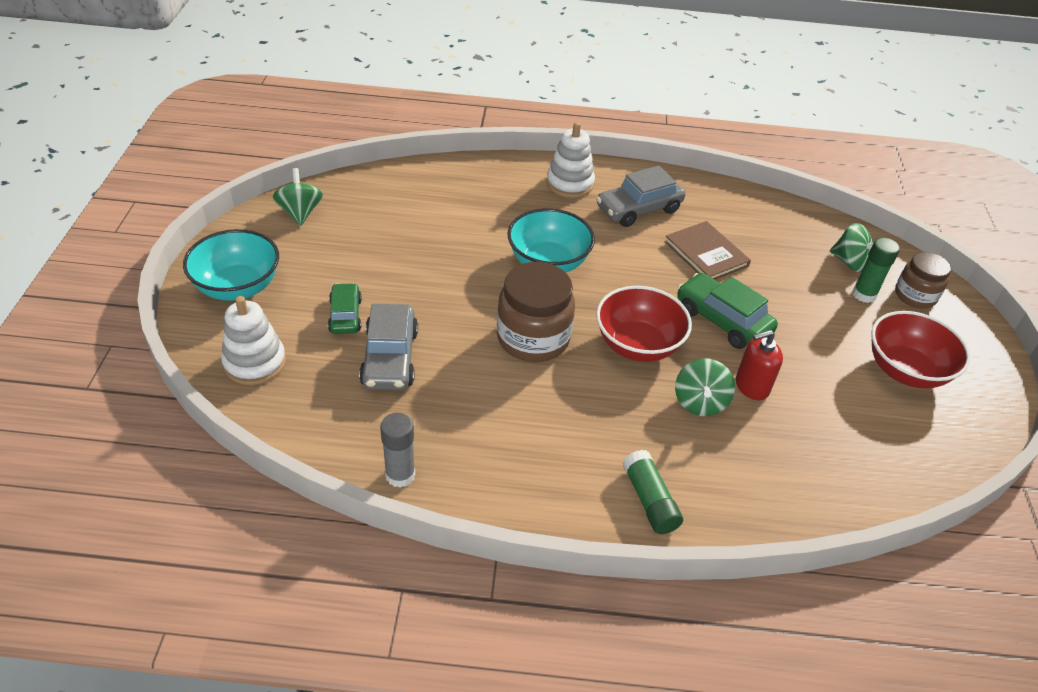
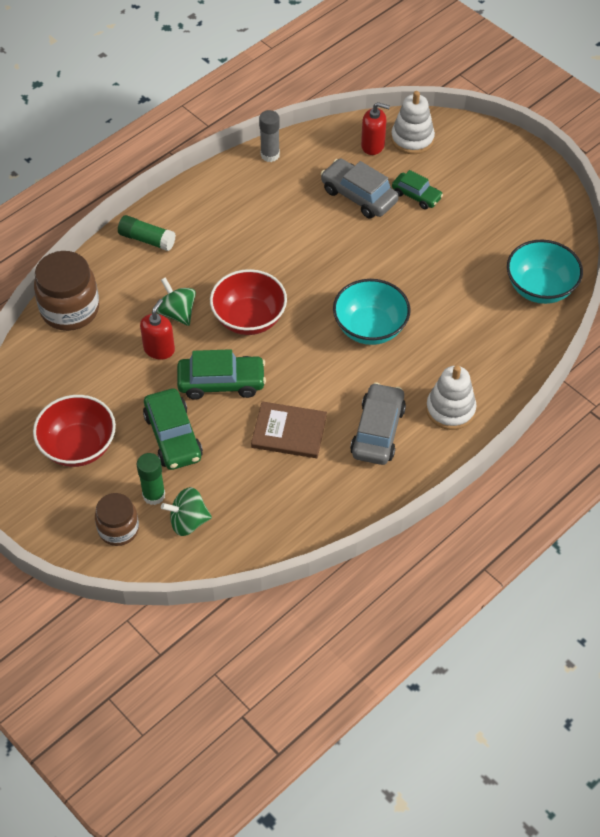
camera: 135 degrees right, 10 degrees up
turquoise bowl [183,229,279,301] -> turquoise bowl moved to [507,240,583,304]
green spinning top [273,168,323,226] -> none
brown jar [497,262,575,362] -> brown jar moved to [34,251,99,331]
none -> green car [143,388,203,470]
none -> red soap dispenser [361,102,390,155]

